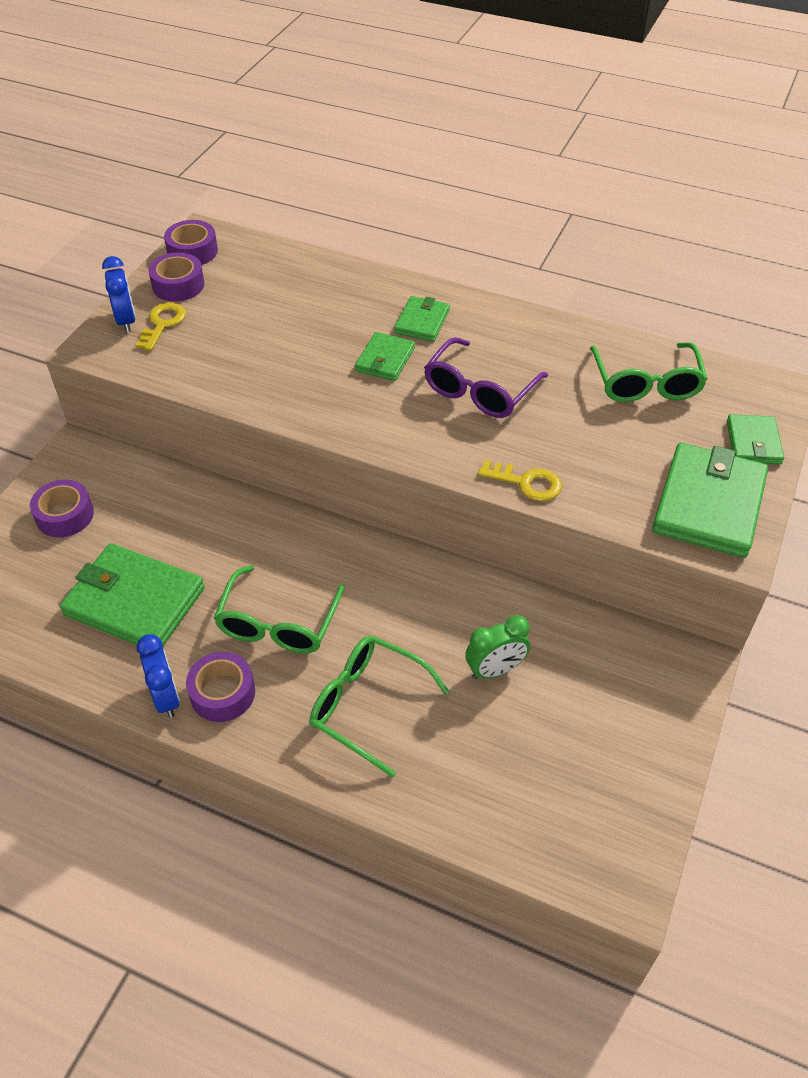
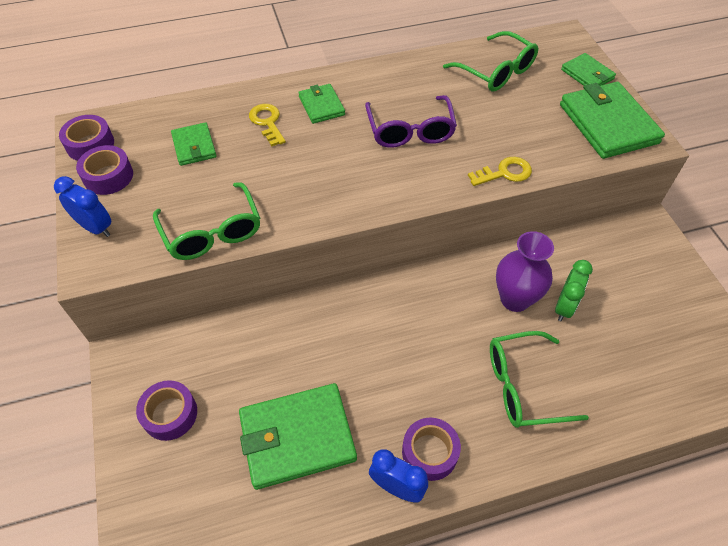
camera: 40 degrees left, 5 degrees up
yellow key [135,303,186,351] -> yellow key moved to [249,104,286,147]
green glasses [214,565,345,654] -> green glasses moved to [153,182,260,260]
green wallet [355,332,415,381] -> green wallet moved to [171,122,217,166]
none -> purple vase [496,231,554,312]

